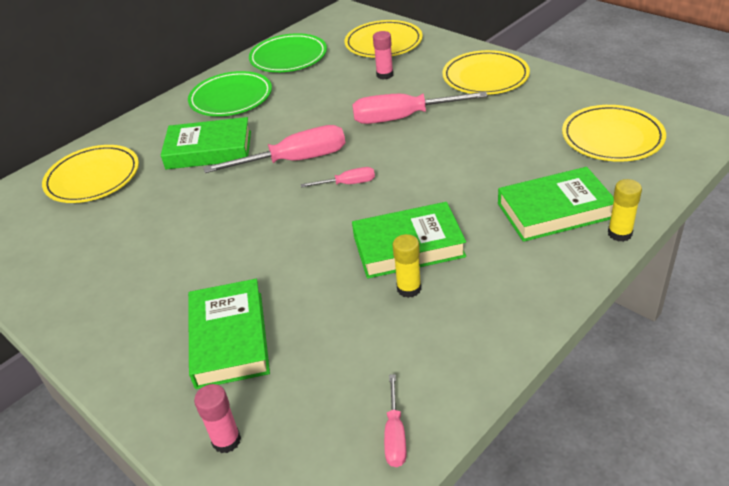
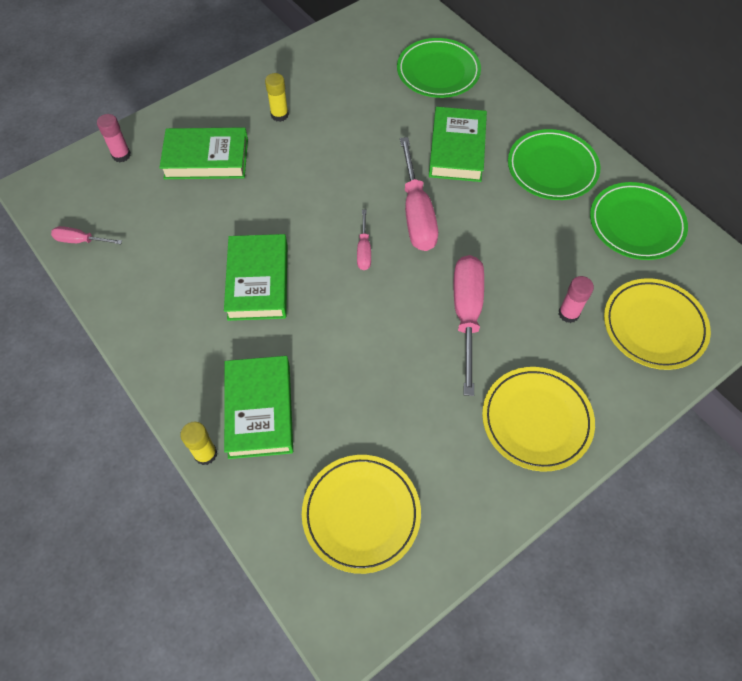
camera: 95 degrees right, 20 degrees up
yellow plate [42,145,139,203] -> green plate [397,38,481,98]
yellow glue stick [393,234,421,298] -> yellow glue stick moved to [265,73,289,122]

